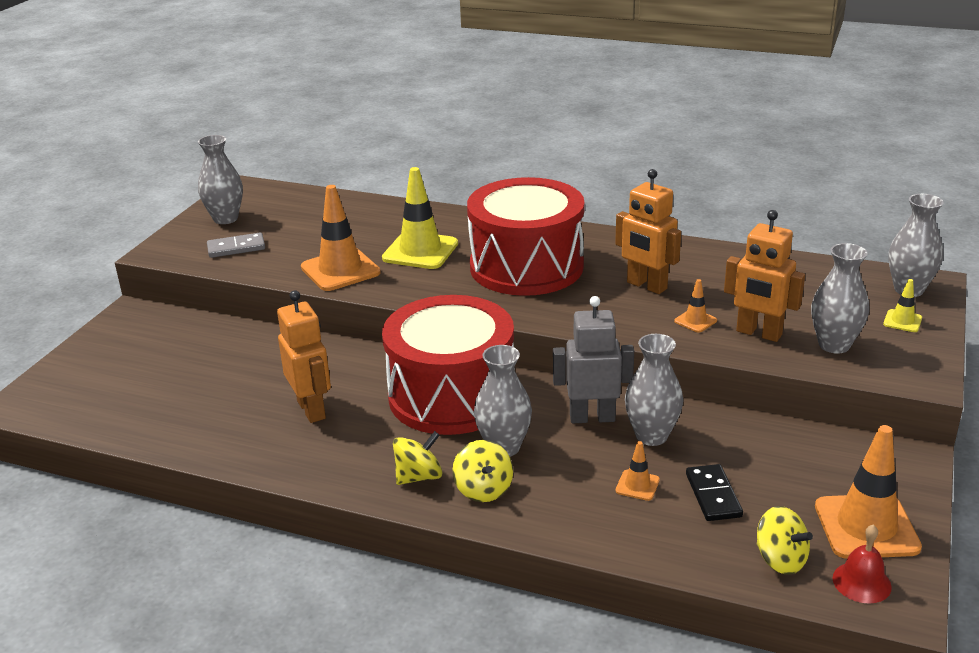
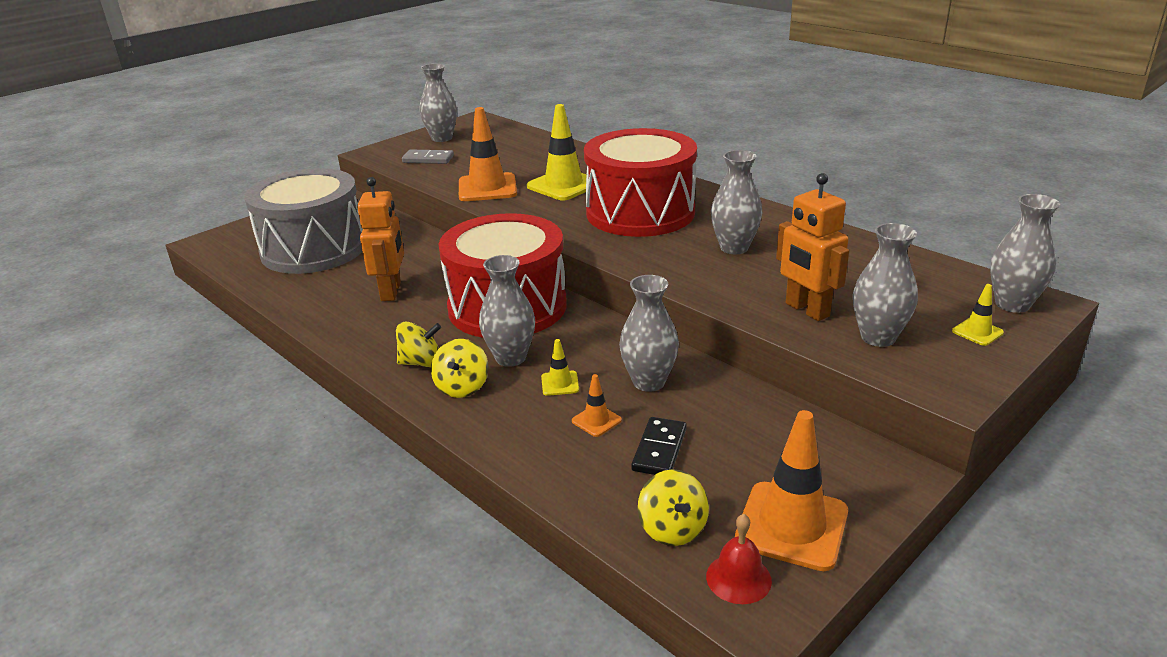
camera: 25 degrees right, 0 degrees up
grey robot [553,296,634,423] -> none
orange robot [615,169,681,294] -> grey vase [711,150,762,254]
orange traffic cone [674,279,717,333] -> none
none -> grey drum [244,168,363,274]
none -> yellow traffic cone [541,339,579,396]

